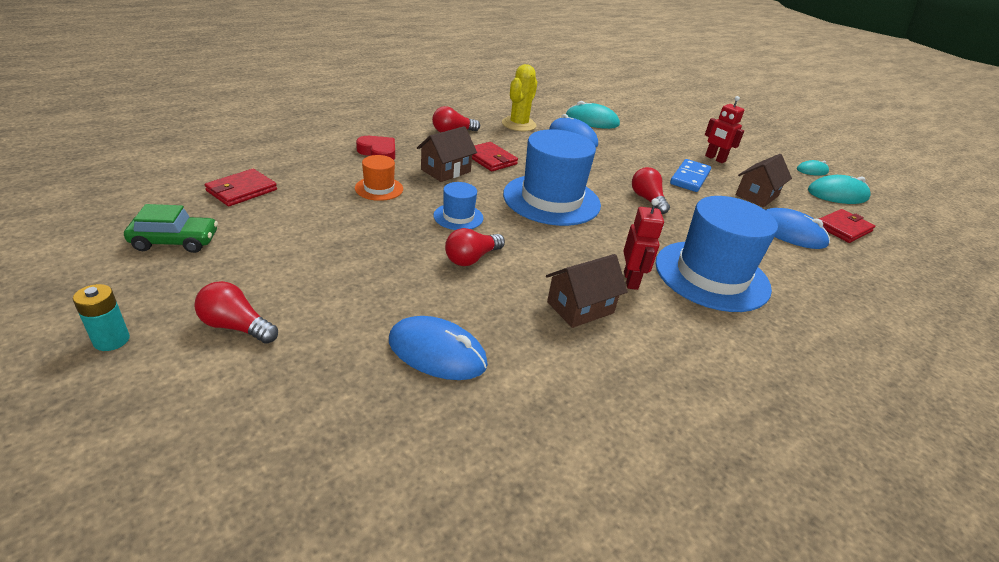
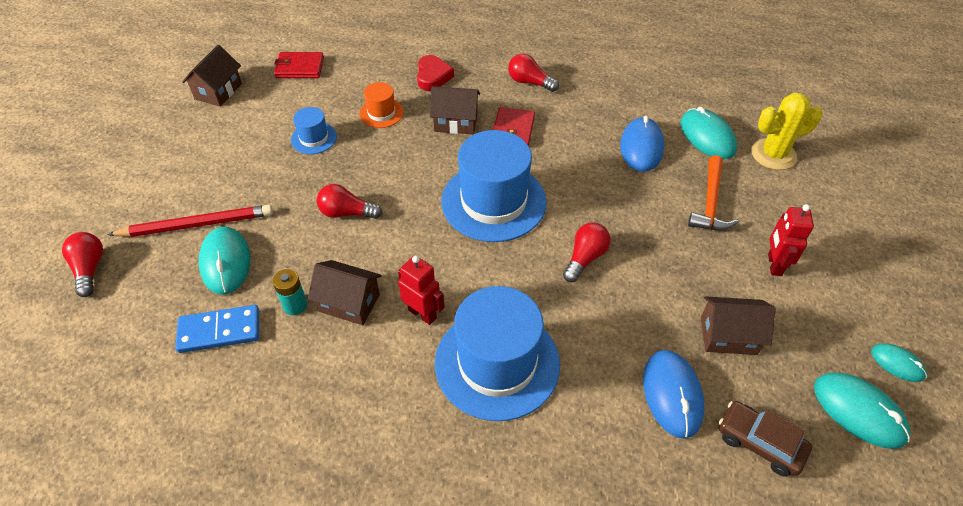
camera: 55 degrees right, 15 degrees up
turquoise battery [73,284,130,351] -> turquoise battery moved to [273,269,307,315]
green car [124,204,218,253] -> brown house [182,45,242,106]
red light bulb [194,281,278,344] -> red light bulb moved to [62,232,103,297]
blue mouse [389,316,488,380] -> turquoise mouse [198,227,251,294]
blue hat [433,182,484,230] -> blue hat moved to [291,107,337,154]
yellow cactus [502,64,537,131] -> yellow cactus moved to [751,92,822,170]
red robot [623,198,664,290] -> red robot turned 105 degrees counterclockwise [398,255,445,325]
blue domino [670,159,711,192] -> blue domino moved to [175,305,259,353]
red wallet [819,209,875,243] -> brown car [719,401,812,477]
none -> red pencil [107,205,273,237]
none -> orange hammer [688,155,739,230]

